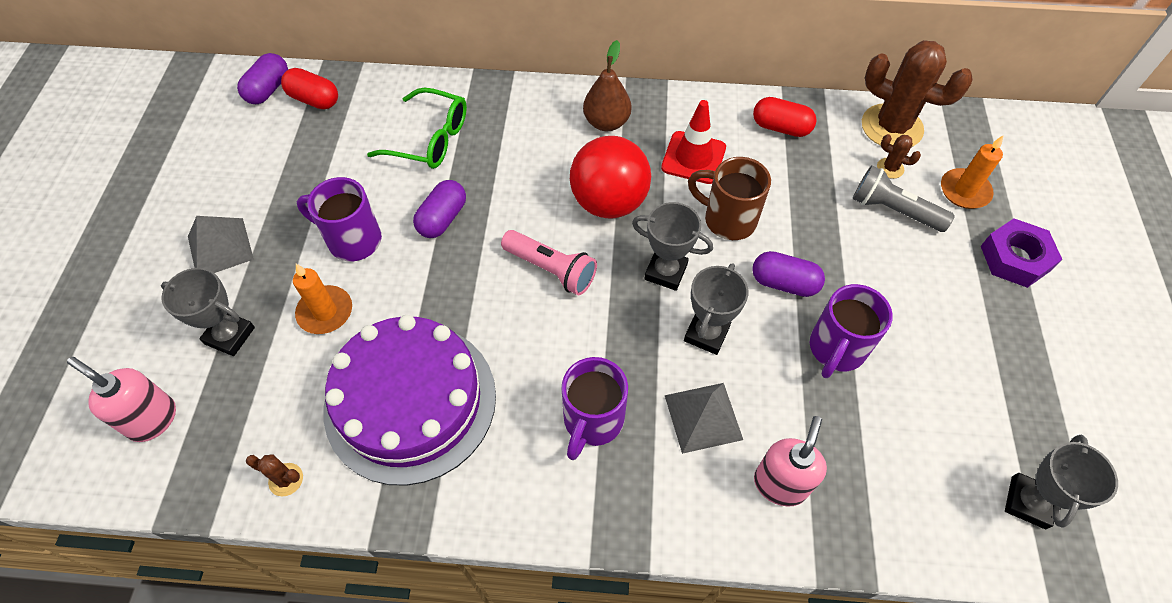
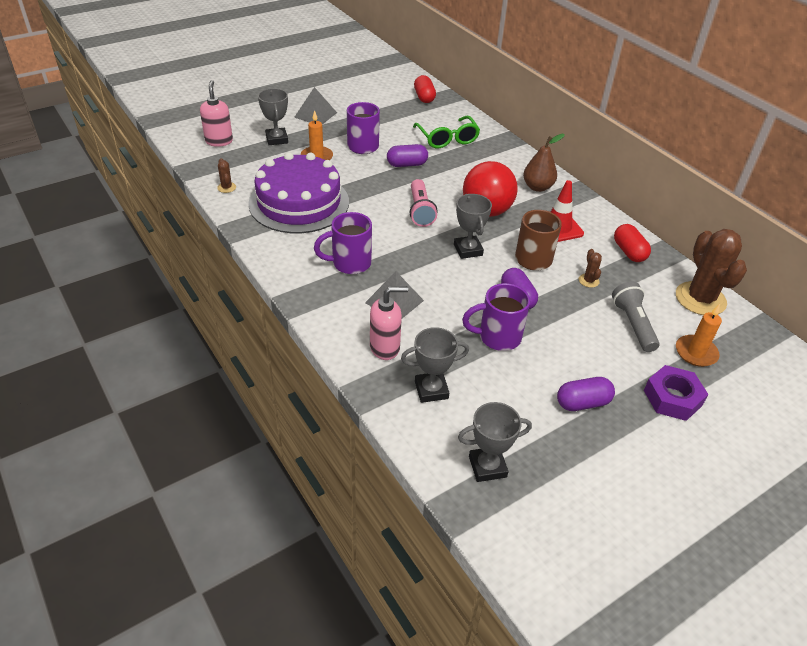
camera: 50 degrees right, 15 degrees down
purple capsule [237,53,288,104] -> purple capsule moved to [557,377,615,411]
grey trophy [684,263,748,355] -> grey trophy moved to [401,327,469,403]
brown cactus [877,134,921,179] -> brown cactus moved to [579,249,602,288]

